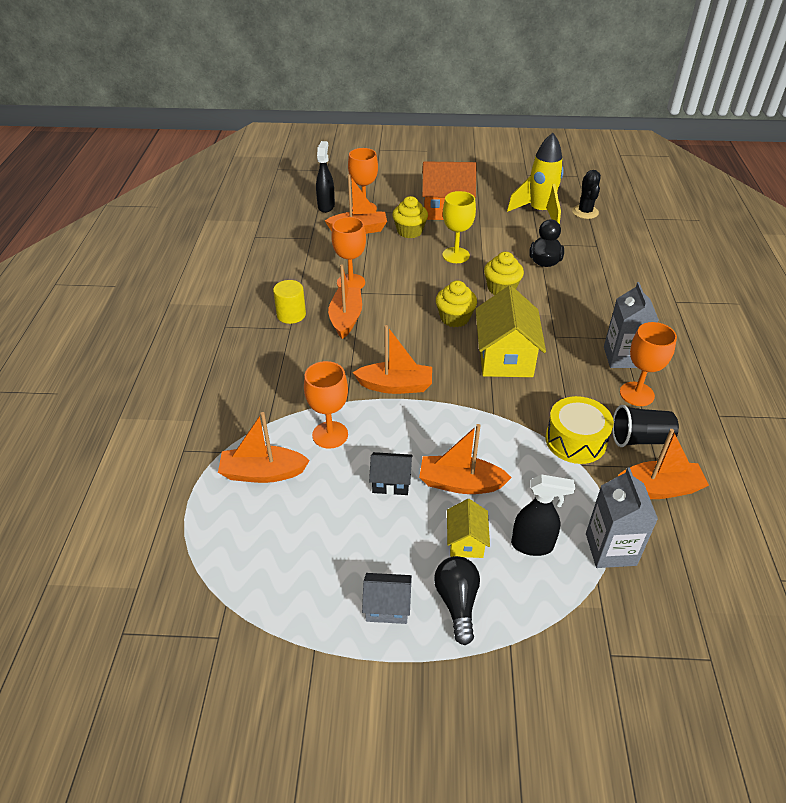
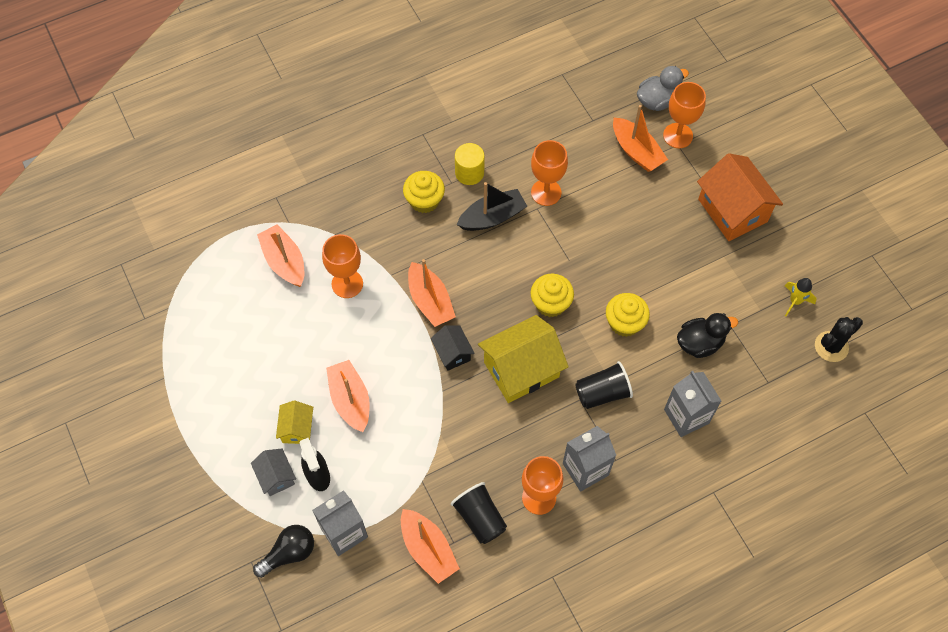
camera: 60 degrees right, 20 degrees up
black spray bottle [316,141,335,213] -> grey duck [637,66,689,111]
orange boat [328,264,362,339] -> black boat [457,182,527,231]
grey house [362,573,412,624] -> grey house moved to [251,448,296,496]
black house [369,452,413,495] -> black house moved to [431,325,475,371]
yellow cupcake [392,196,428,238] -> yellow cupcake moved to [403,171,445,213]
black light bulb [434,556,480,645] -> black light bulb moved to [253,525,314,578]
yellow goblet [442,191,476,263] -> none
yellow house [447,499,490,558] -> yellow house turned 60 degrees counterclockwise [276,401,313,444]
yellow rocket [507,133,564,224] -> yellow rocket [785,278,816,316], size x0.48
yellow drum [545,396,614,464] -> none
none -> black cup [575,361,633,409]
none -> grey carton [664,371,721,437]

